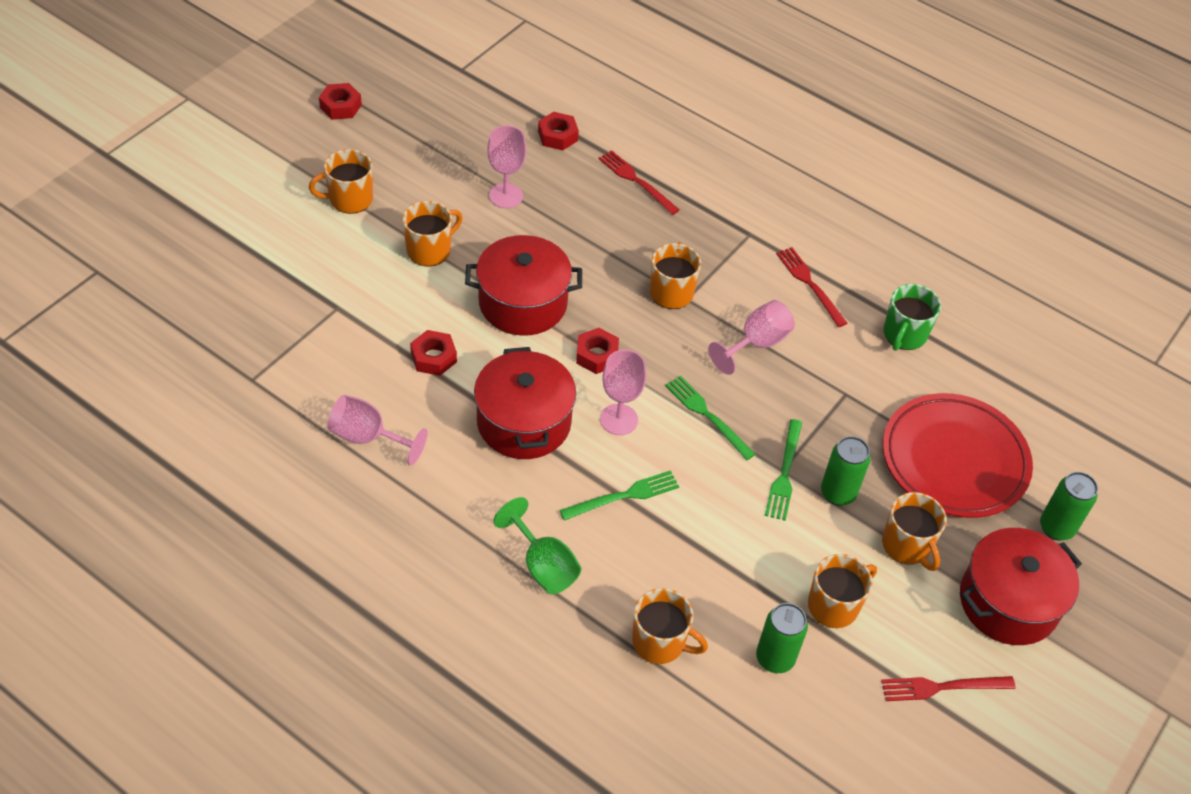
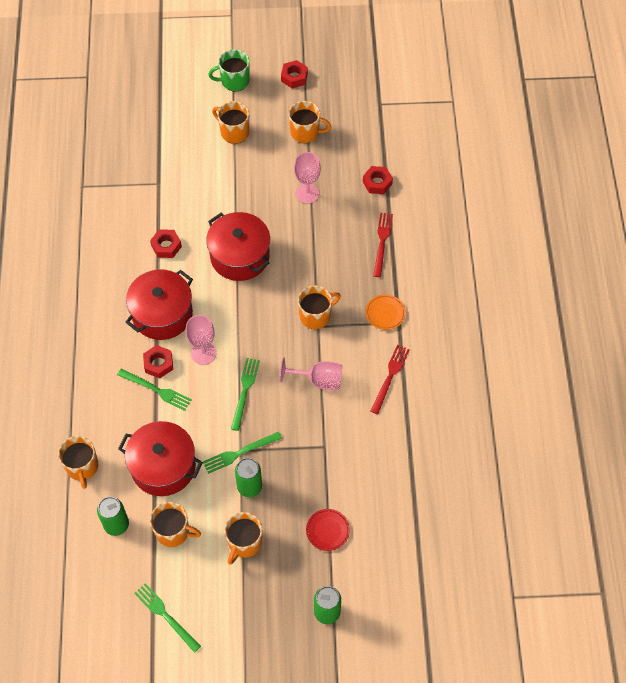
camera: 55 degrees right, 10 degrees up
pink goblet [327,395,428,466] -> none
orange mug [402,201,462,266] -> orange mug moved to [289,101,331,143]
green goblet [493,497,581,594] -> none
red nut [576,328,619,374] -> red nut moved to [143,345,173,378]
red fork [881,676,1016,701] -> green fork [134,583,201,653]
green mug [883,284,941,351] -> green mug moved to [208,49,250,91]
red plate [883,393,1033,518] -> red plate [306,509,350,551], size x0.41
red pot [960,528,1082,645] -> red pot moved to [118,421,203,496]
none -> orange plate [366,294,406,330]

